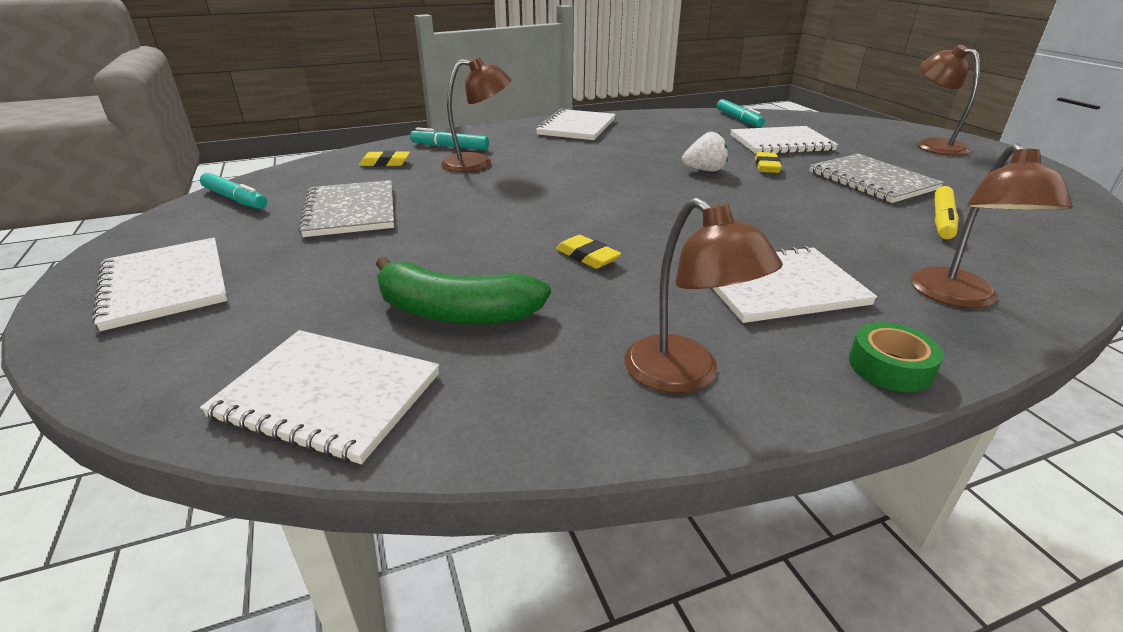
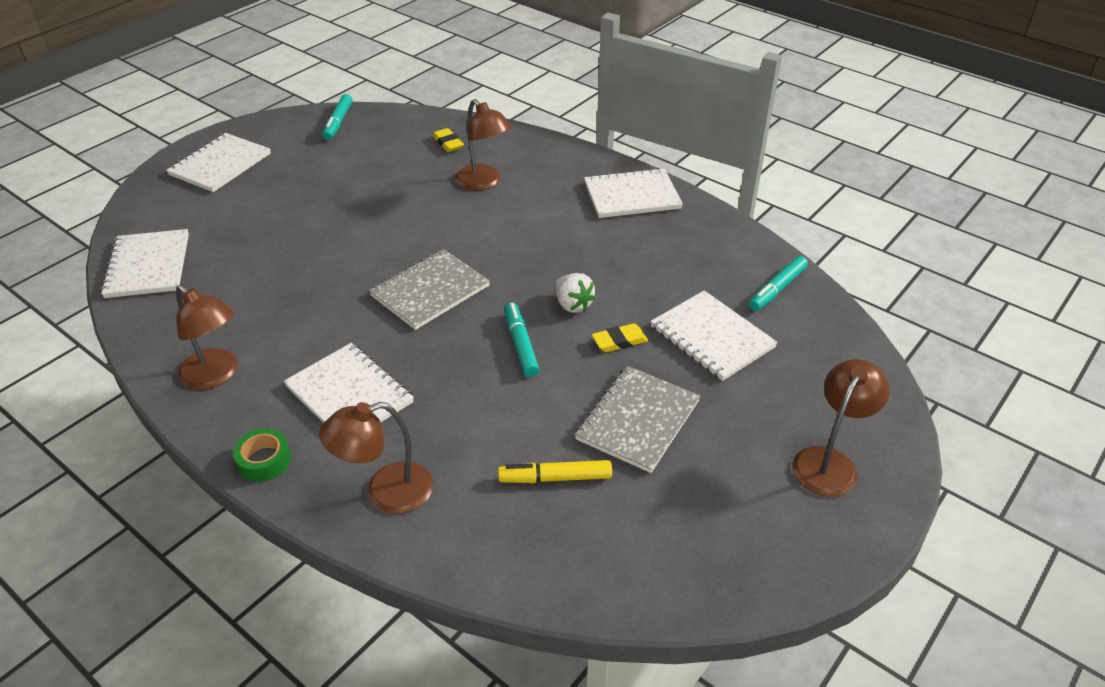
camera: 60 degrees right, 10 degrees up
grey notebook [298,180,394,237] -> grey notebook moved to [369,249,490,330]
green banana [375,257,551,324] -> none
turquoise marker [410,127,489,150] -> turquoise marker moved to [505,302,539,377]
yellow eraser [556,235,621,269] -> none
brown lamp [624,197,783,393] -> brown lamp turned 75 degrees counterclockwise [176,285,238,390]

